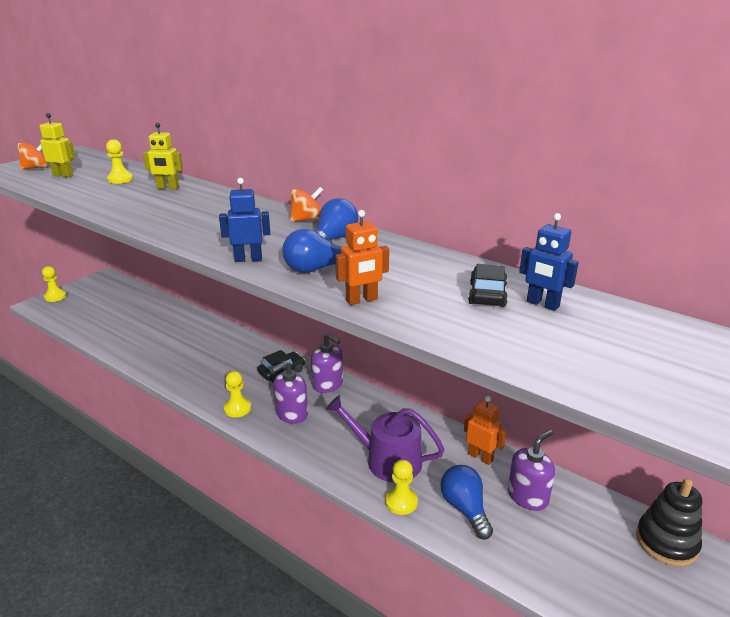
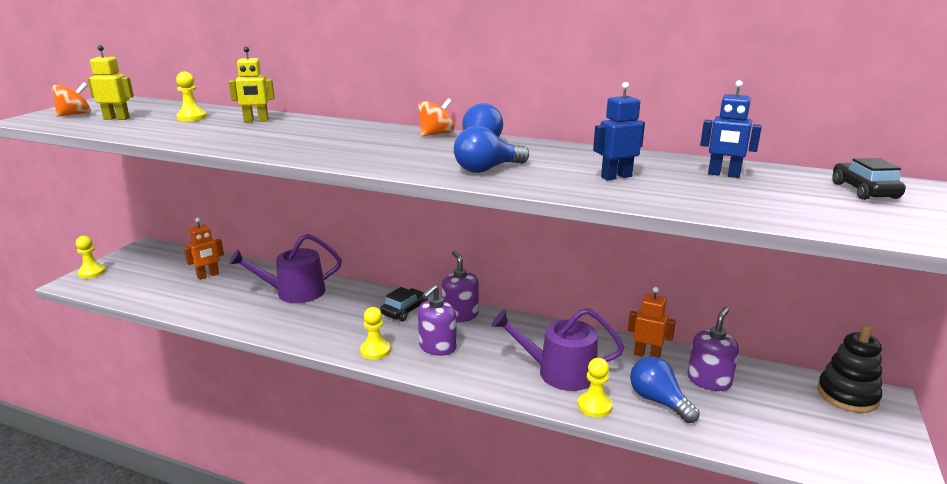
camera: 15 degrees left, 5 degrees down
blue robot [219,178,270,262] -> blue robot moved to [593,82,645,181]
purple soap dispenser [311,333,343,393] -> purple soap dispenser turned 135 degrees counterclockwise [442,251,479,322]
orange robot [335,210,389,305] -> orange robot moved to [184,218,224,280]
black car [468,264,508,307] -> black car moved to [832,158,906,200]
none -> purple watering can [229,234,342,303]

